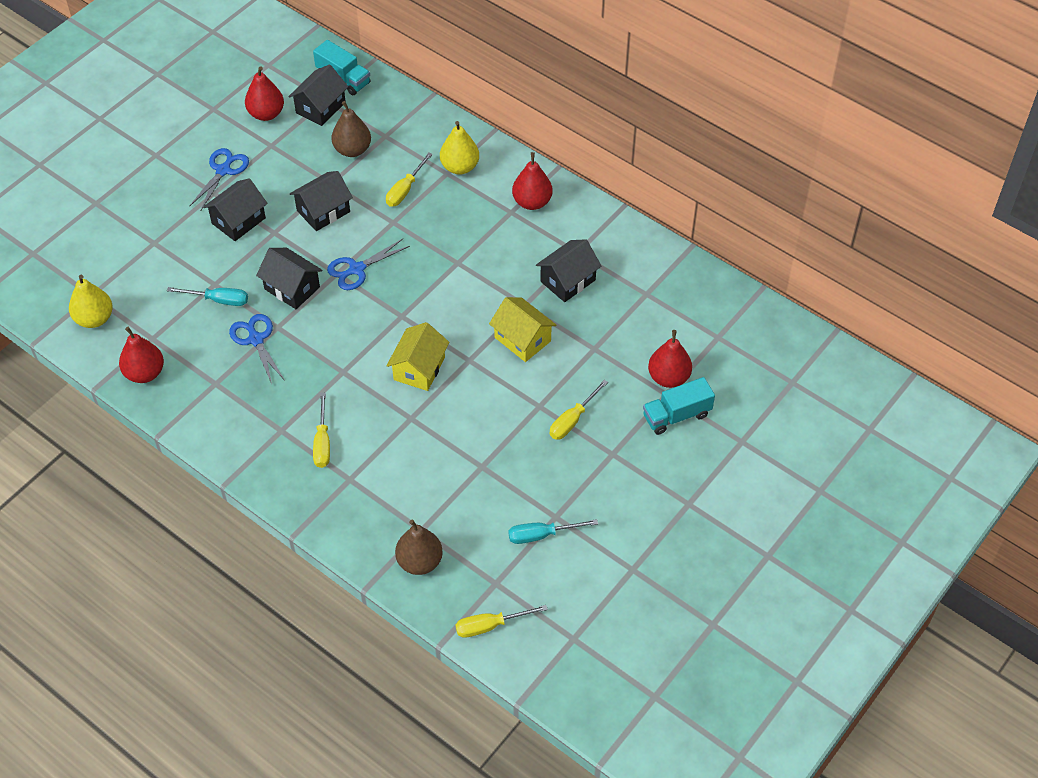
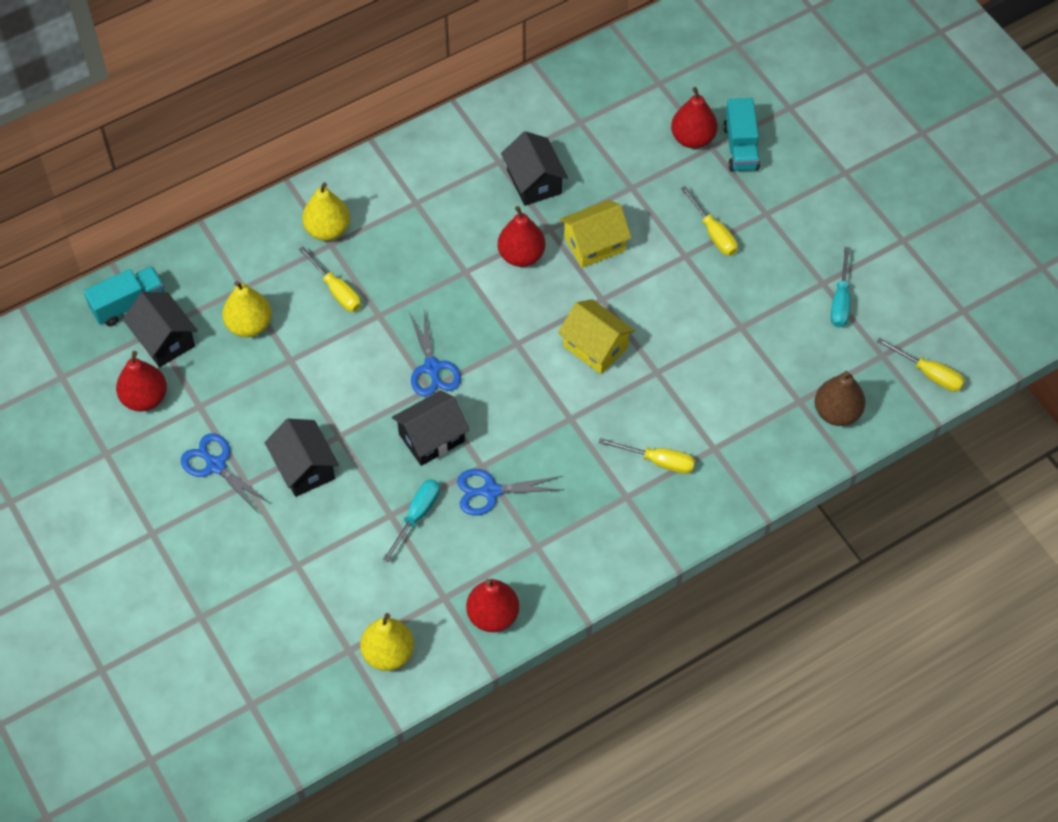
camera: 70 degrees left, 5 degrees up
black house [290,171,353,231] -> none
brown pear [332,101,371,157] -> yellow pear [222,281,272,337]
yellow screwdriver [456,605,548,638] -> yellow screwdriver turned 60 degrees counterclockwise [877,338,965,392]
red pear [512,152,553,210] -> red pear moved to [498,206,545,267]

